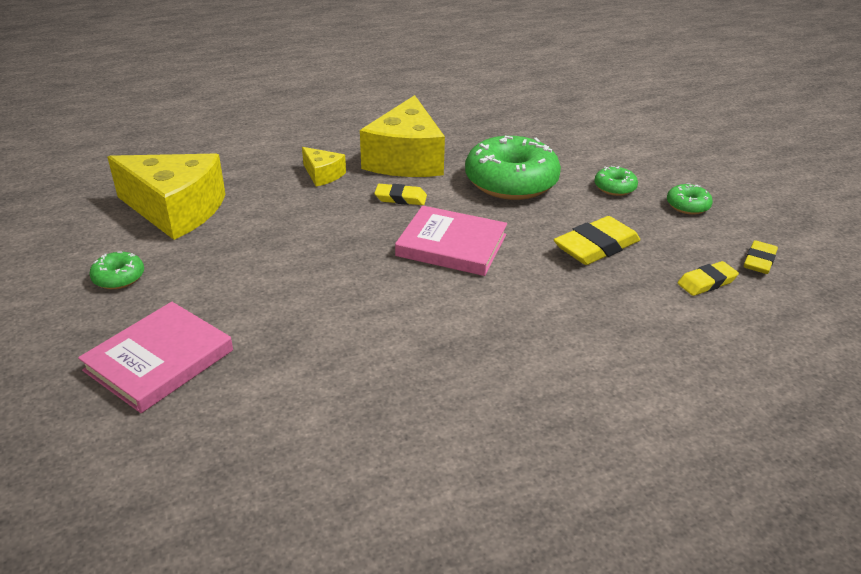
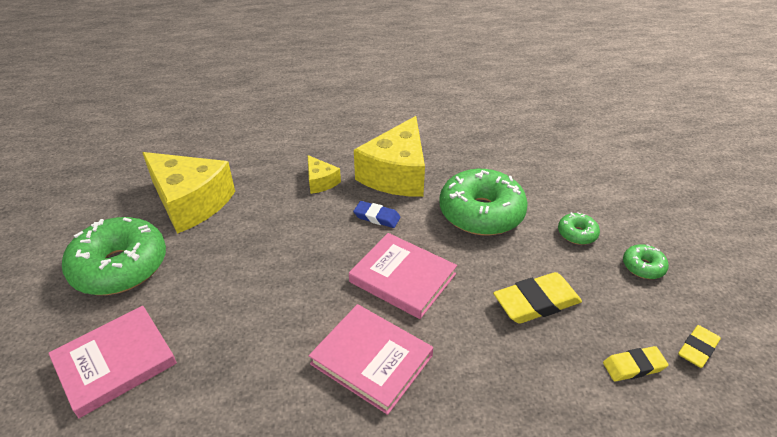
camera: 15 degrees right, 5 degrees up
green donut [89,251,144,289] -> green donut [62,217,166,295], size x2.23
yellow eraser [374,184,427,205] -> blue eraser [353,201,401,228]
none -> pink book [309,304,433,415]

